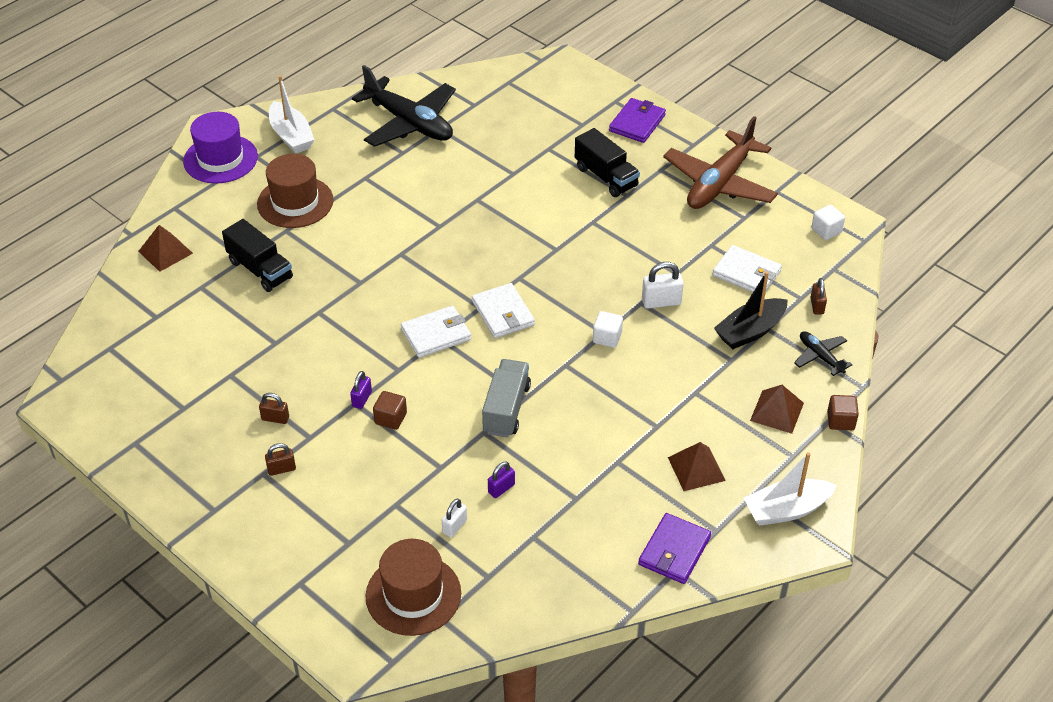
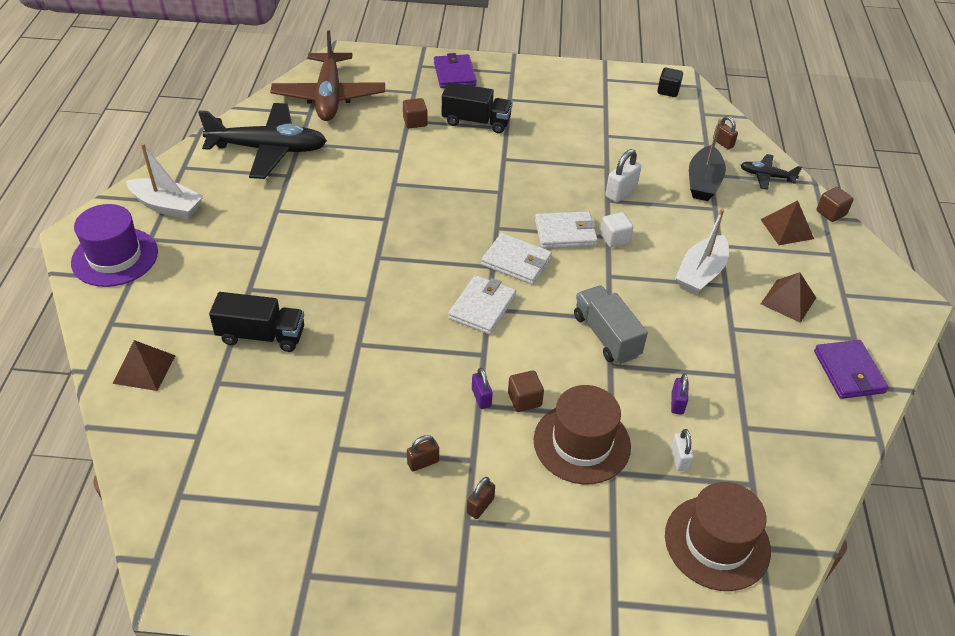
camera: 40 degrees left, 0 degrees up
brown hat [257,154,334,228] -> brown hat moved to [534,385,631,484]
brown plane [663,116,778,209] -> brown plane moved to [270,31,385,121]
white wallet [712,245,782,292] -> white wallet moved to [535,211,598,249]
white boat [744,452,837,526] -> white boat moved to [676,209,729,295]
white cube [811,205,845,240] -> black cube [657,68,683,97]
none -> brown cube [403,98,427,128]

